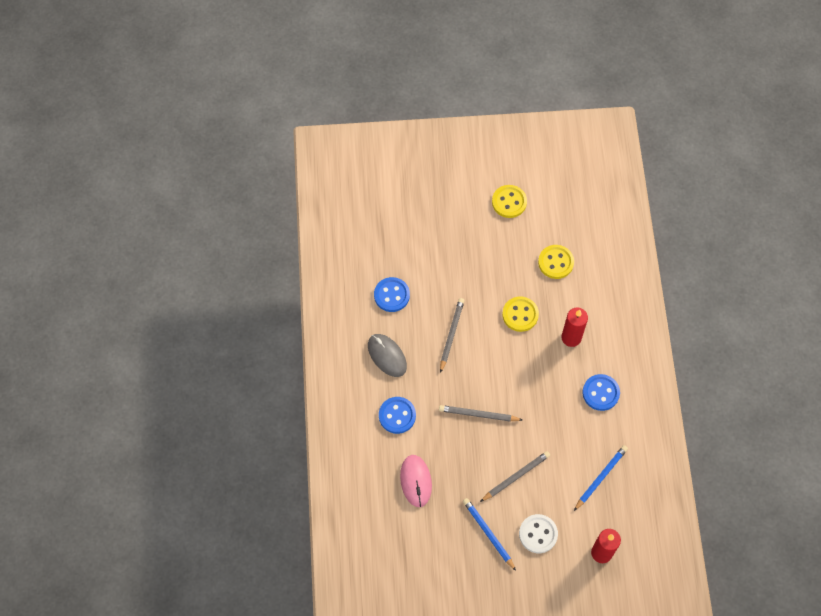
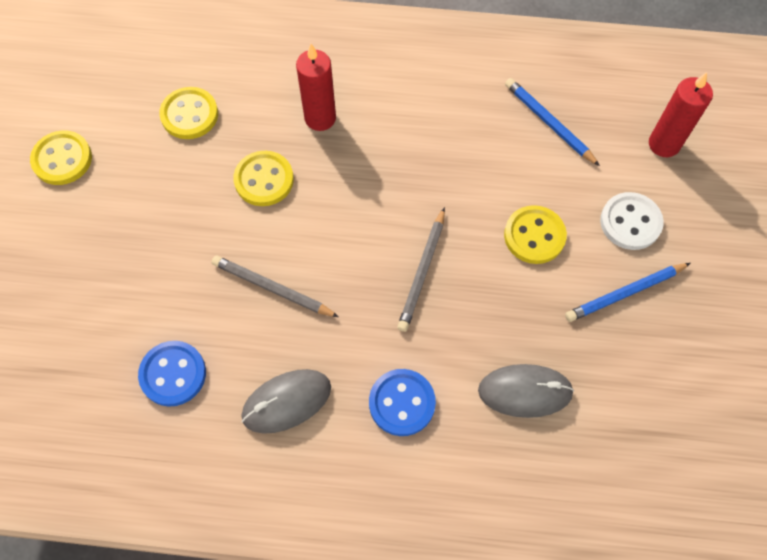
camera: 80 degrees left, 0 degrees up
pink mouse [400,455,432,507] -> grey mouse [478,364,574,418]
grey pencil [480,451,550,502] -> yellow button [504,205,567,264]
blue button [583,374,620,411] -> none

